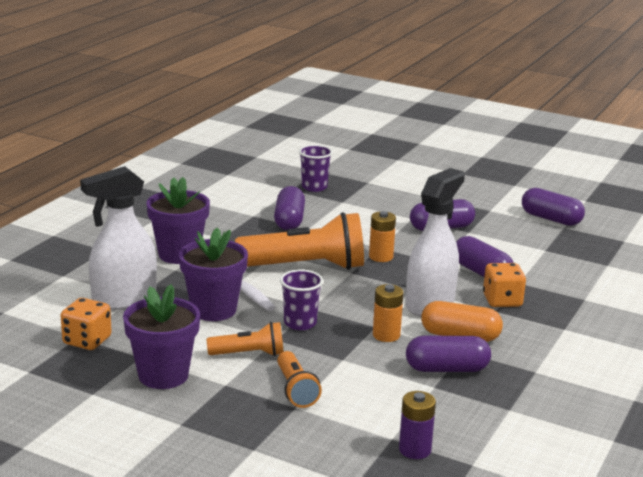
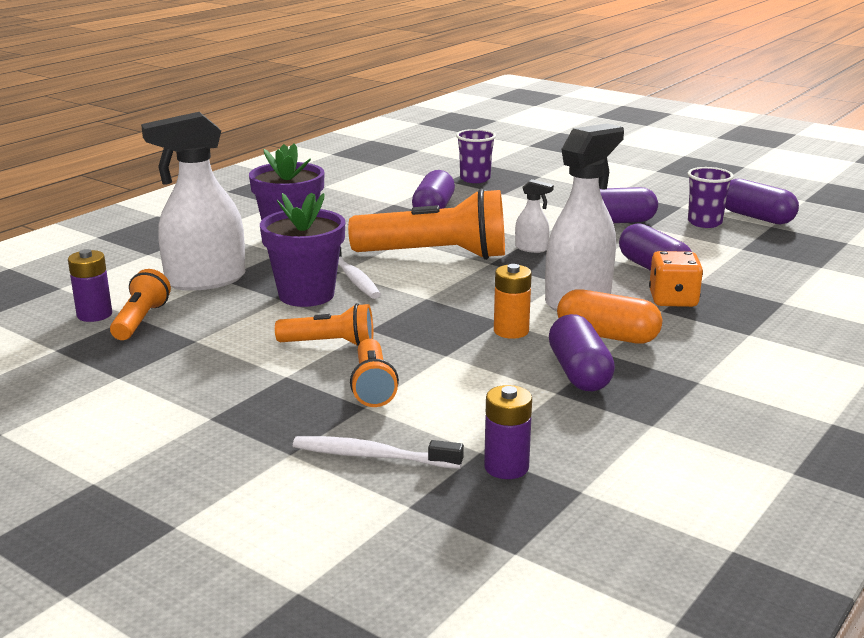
camera: 10 degrees right, 0 degrees up
orange dice [60,298,112,350] -> orange flashlight [110,269,171,340]
purple flower pot [123,284,200,389] -> none
purple cup [280,269,323,330] -> purple cup moved to [688,167,734,228]
orange battery [369,211,396,262] -> white spray bottle [515,179,554,253]
purple capsule [406,336,491,372] -> purple capsule turned 75 degrees clockwise [549,314,615,391]
none -> purple battery [68,249,112,322]
none -> white toothbrush [293,436,464,469]

